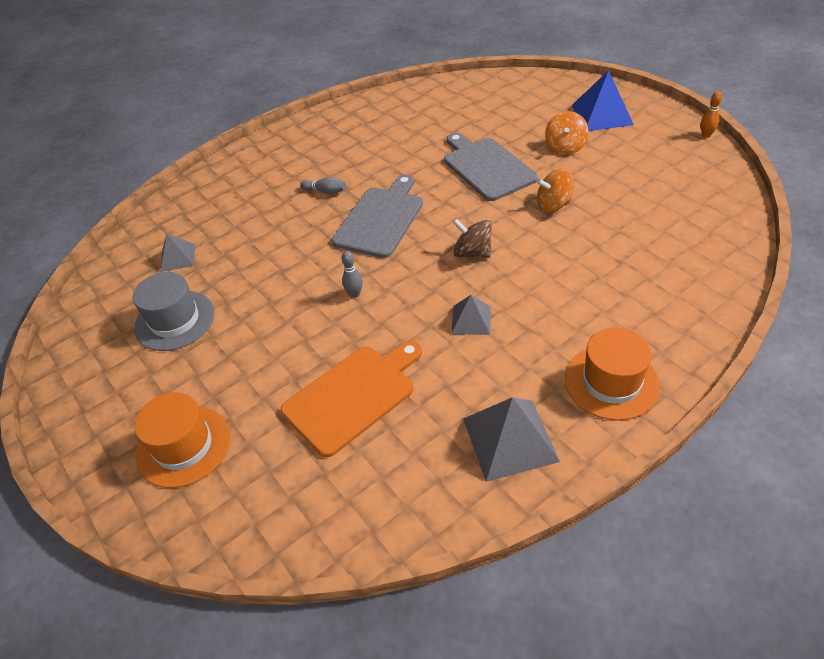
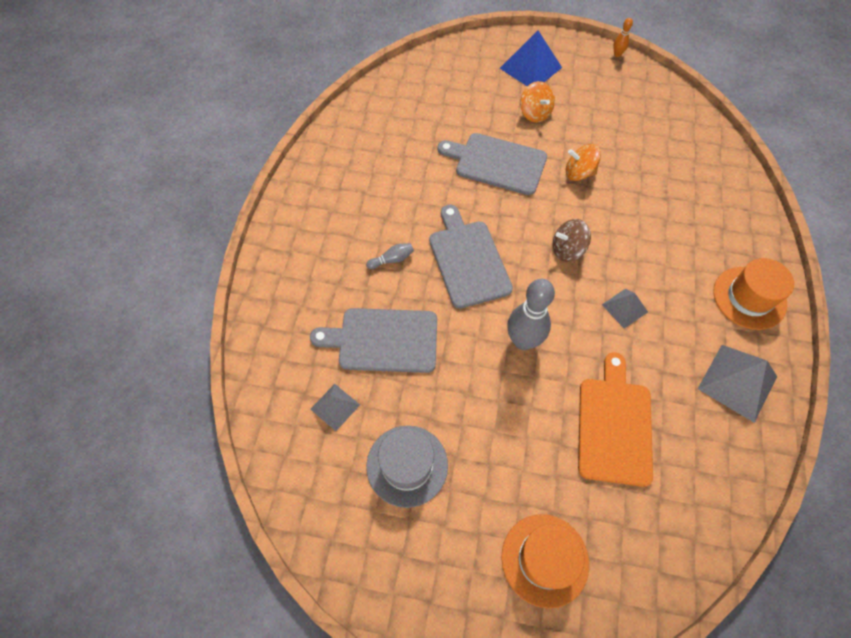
camera: 45 degrees left, 15 degrees up
grey bowling pin [342,251,363,298] -> grey bowling pin [507,279,555,350], size x2.17
orange spinning top [537,168,574,212] -> orange spinning top turned 60 degrees clockwise [566,144,601,181]
none -> grey cutting board [310,308,437,373]

